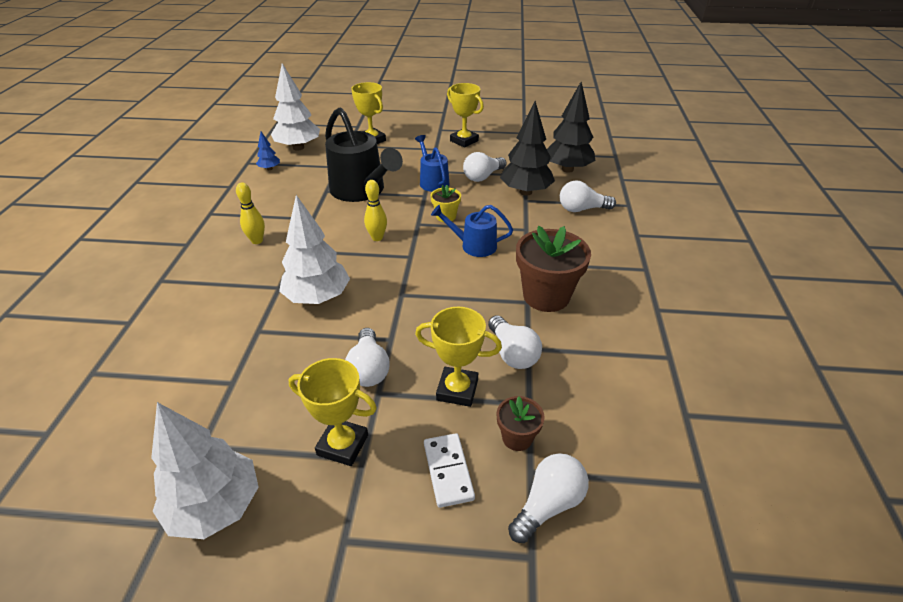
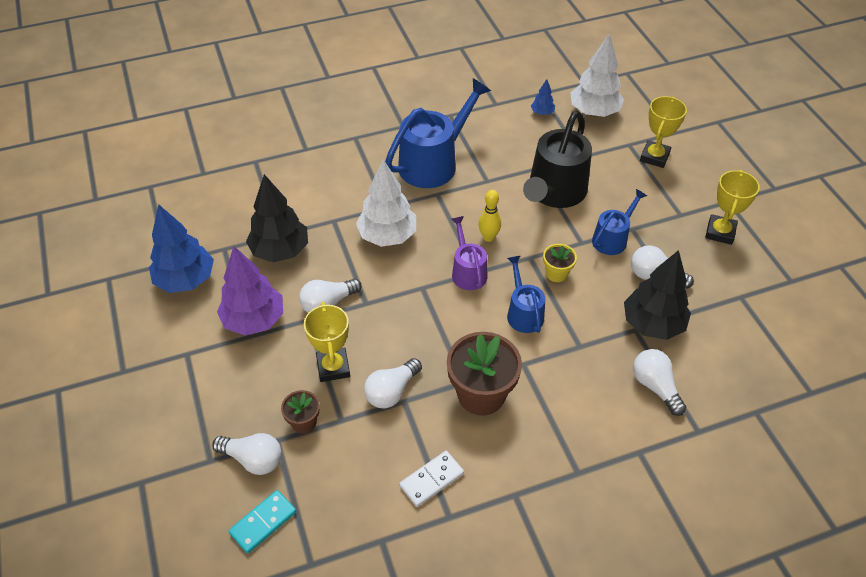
camera: 65 degrees right, 10 degrees up
white tree [151,402,259,539] -> blue tree [149,204,214,293]
yellow bowling pin [236,182,265,244] -> blue watering can [385,78,491,188]
yellow trophy [288,358,377,466] -> purple tree [217,246,283,336]
white domino [424,433,475,508] -> white domino moved to [399,451,464,507]
black tree [547,82,596,173] -> black tree moved to [246,174,308,262]
none -> turquoise domino [229,490,296,554]
none -> purple watering can [451,216,487,290]

